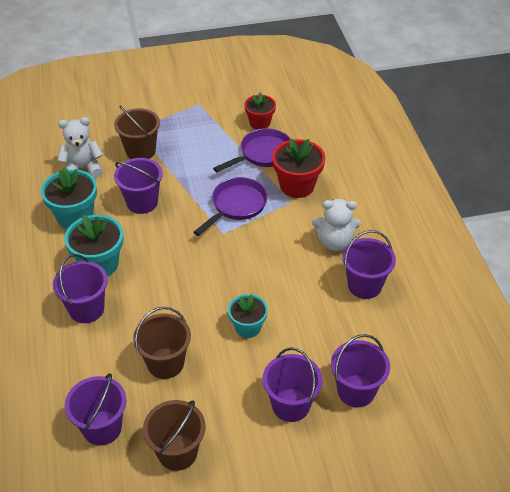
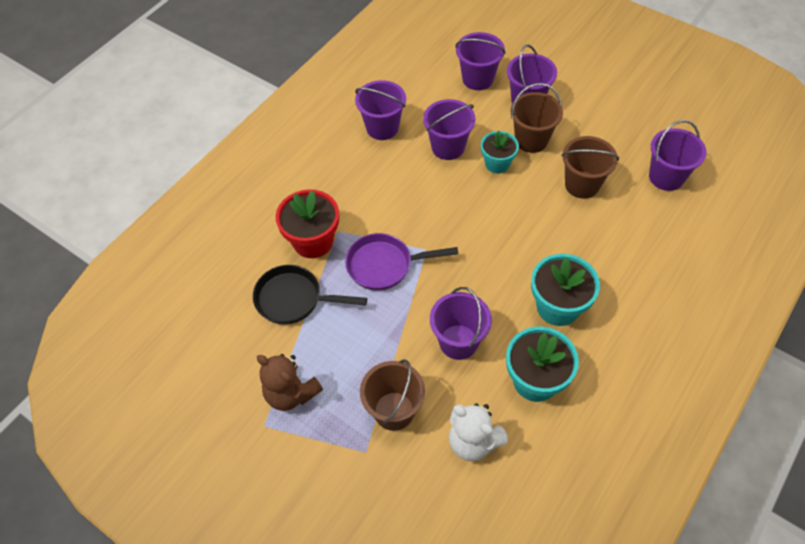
camera: 130 degrees left, 10 degrees up
purple bucket [53,254,108,323] -> purple bucket moved to [423,99,476,160]
brown bucket [143,400,205,471] -> brown bucket moved to [510,83,563,153]
purple pan [213,128,290,172] -> black pan [253,265,367,325]
red flower pot [244,92,276,129] -> none
white teddy bear [312,199,361,251] -> none
none -> brown teddy bear [257,354,323,411]

